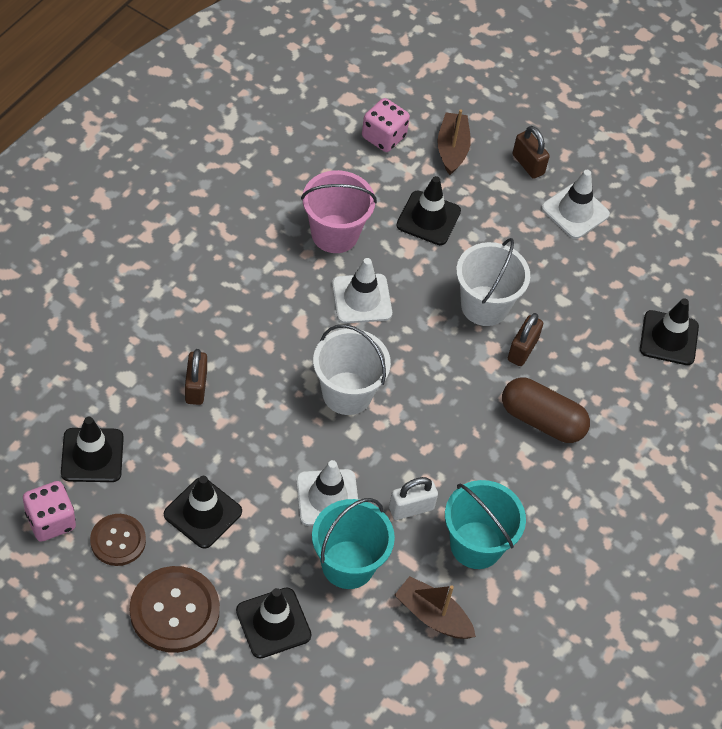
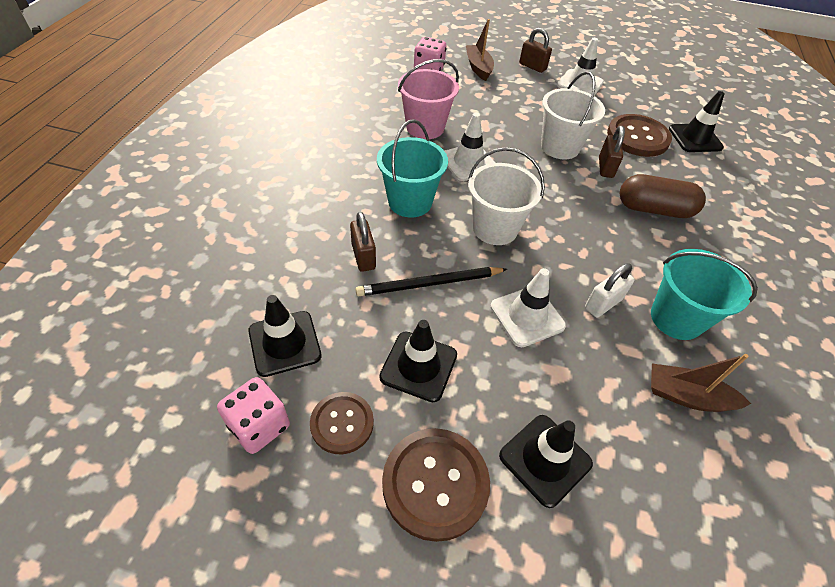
camera: 15 degrees left, 5 degrees down
turquoise bucket [312,498,395,589] -> turquoise bucket moved to [377,119,448,218]
black traffic cone [396,176,461,245] -> none
none -> black pencil [355,267,507,296]
none -> brown button [607,114,672,157]

